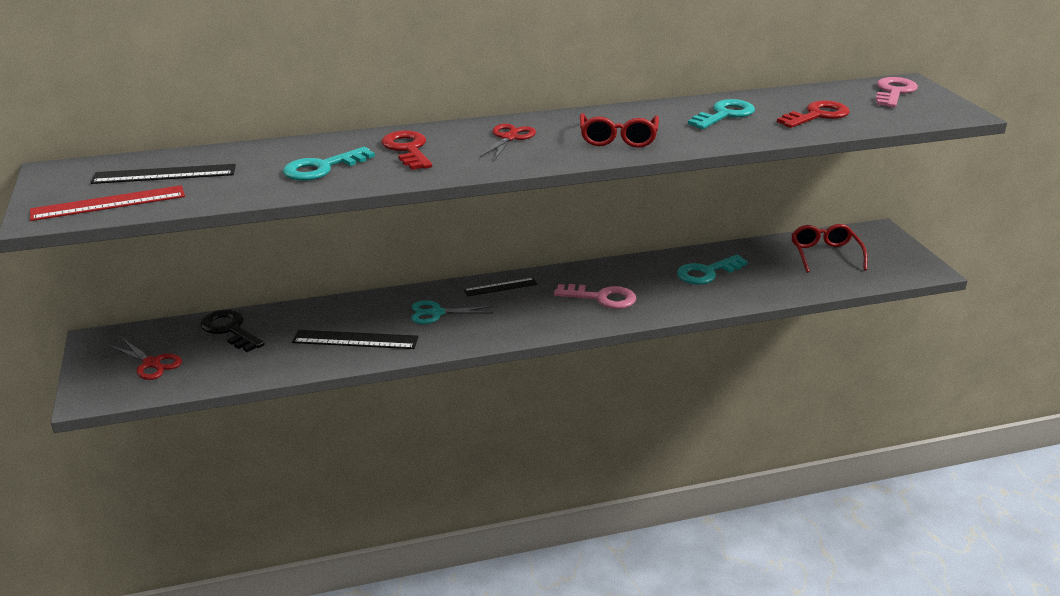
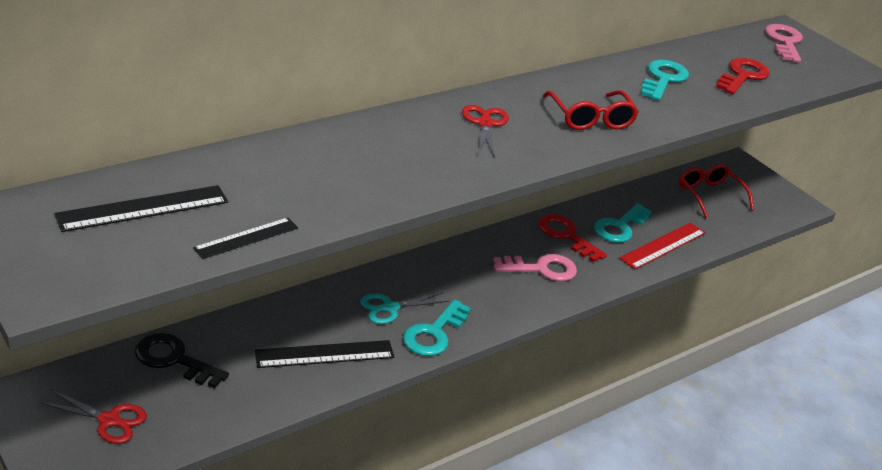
camera: 25 degrees left, 5 degrees up
red ruler [30,185,185,221] -> red ruler moved to [619,222,706,270]
turquoise key [283,147,375,181] -> turquoise key moved to [403,299,471,356]
red key [382,130,432,170] -> red key moved to [538,214,607,262]
black ruler [464,278,537,297] -> black ruler moved to [193,218,298,259]

